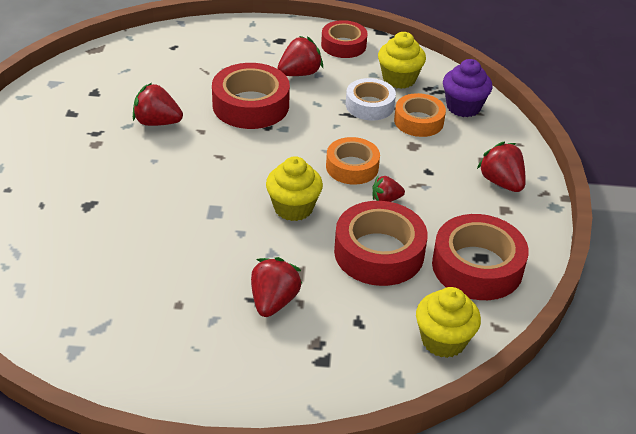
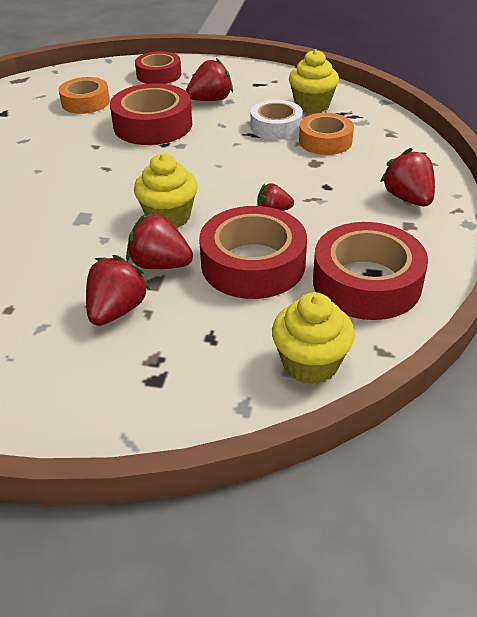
camera: 10 degrees right, 0 degrees up
red strawberry [133,83,183,126] -> red strawberry moved to [126,212,193,269]
red tape [321,20,368,58] -> red tape moved to [135,51,181,84]
orange tape [326,137,380,185] -> orange tape moved to [59,77,110,114]
purple cupcake [443,59,492,117] -> none

